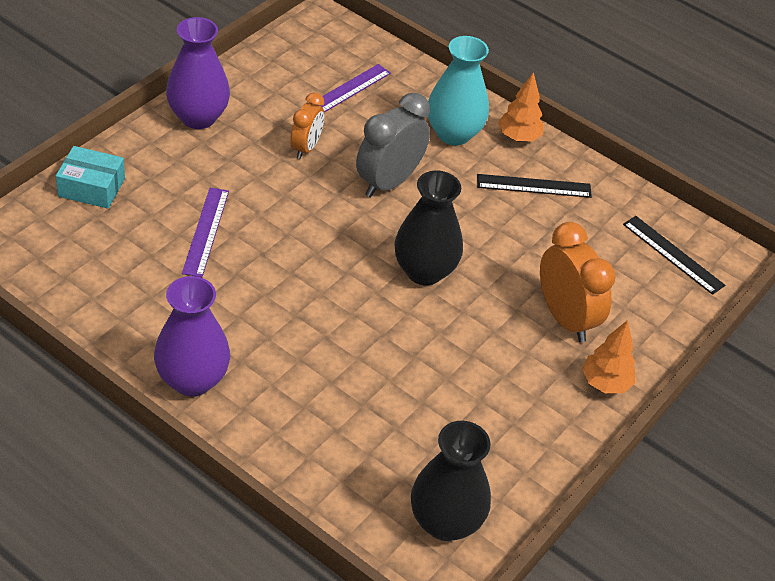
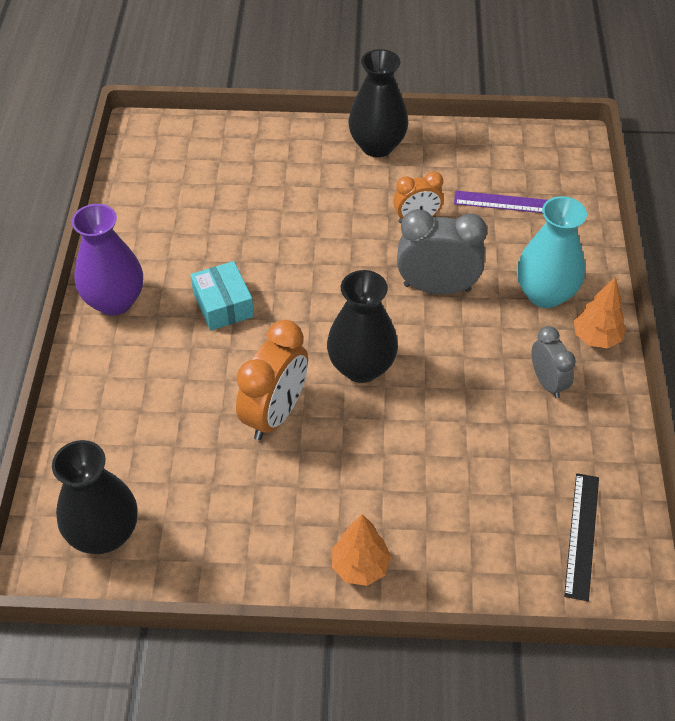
camera: 60 degrees right, 5 degrees up
turquoise box [56,146,125,209] -> turquoise box moved to [190,261,254,331]
purple vase [166,17,230,129] -> black vase [348,49,408,157]
purple ruler [182,188,229,277] -> none
black ruler [477,174,592,198] -> grey clock [531,326,576,398]
orange clock [540,222,616,342] -> orange clock moved to [236,320,308,440]

